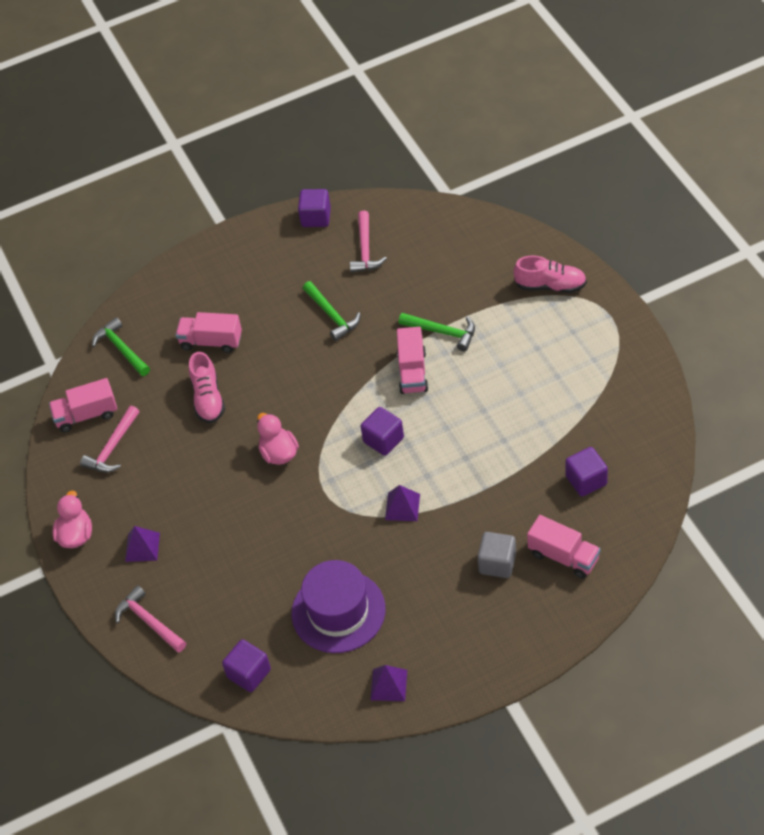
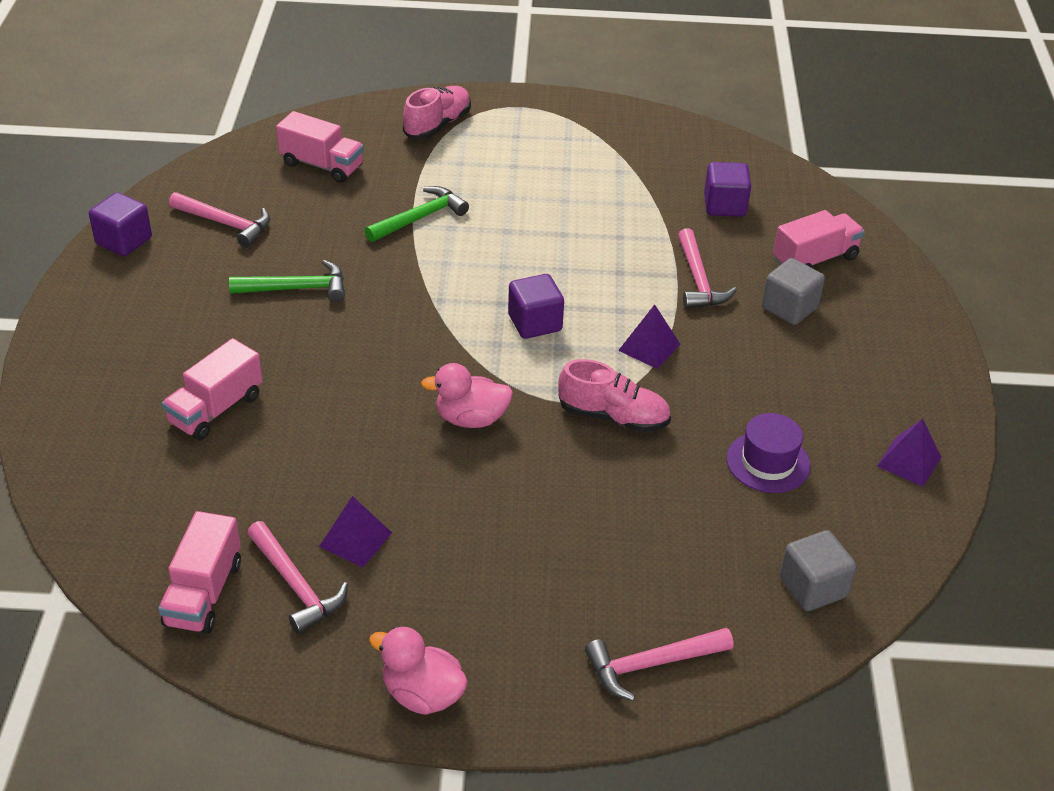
camera: 70 degrees left, 10 degrees down
green hammer [92,317,150,376] -> none
purple pyramid [125,526,160,562] -> purple pyramid moved to [319,496,392,567]
pink shoe [189,352,225,424] -> pink shoe moved to [558,359,671,432]
purple cube [222,639,271,692] -> grey cube [779,530,857,611]
purple hat [292,560,385,653] -> purple hat [727,413,811,493], size x0.61
pink truck [397,327,428,394] -> pink truck moved to [276,111,364,183]
none -> pink hammer [678,228,737,309]

